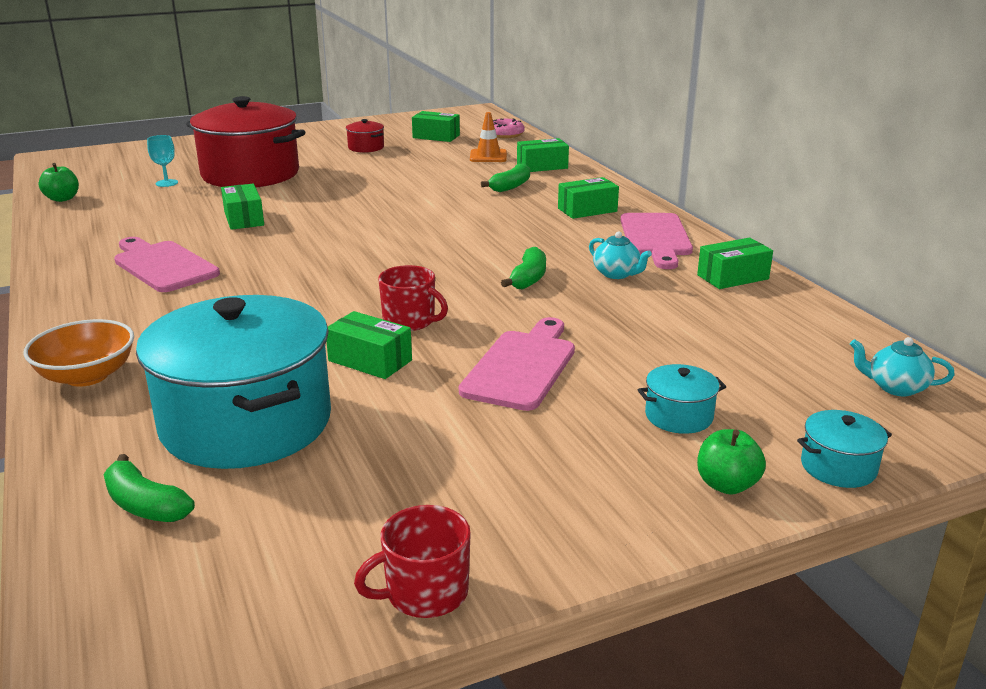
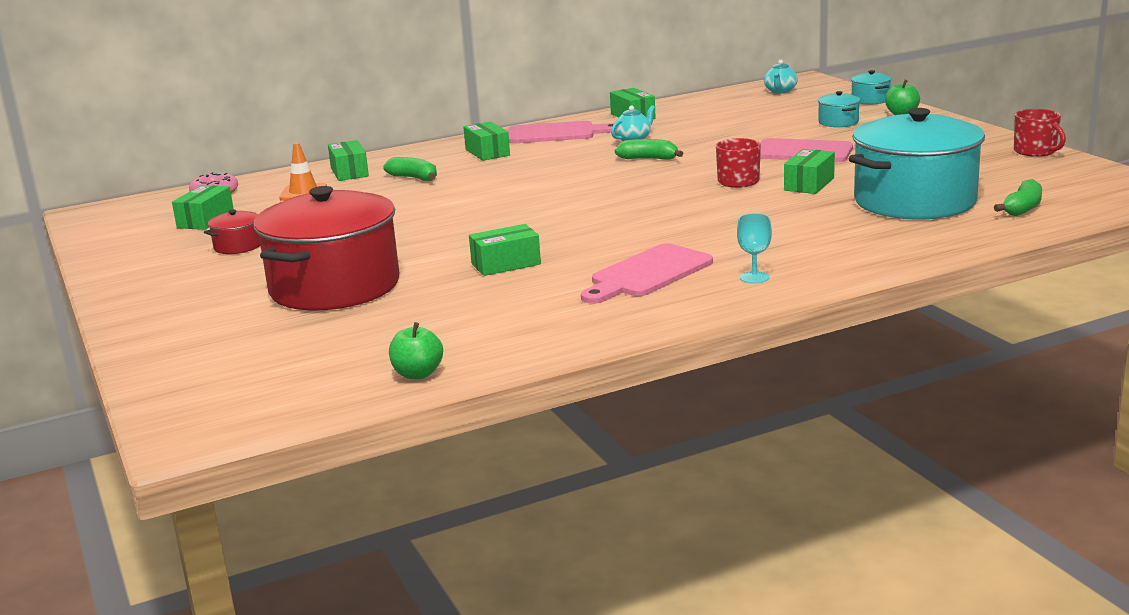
camera: 90 degrees left, 5 degrees down
orange bowl [23,319,134,387] -> none
turquoise goblet [147,135,178,187] -> turquoise goblet moved to [737,213,772,283]

